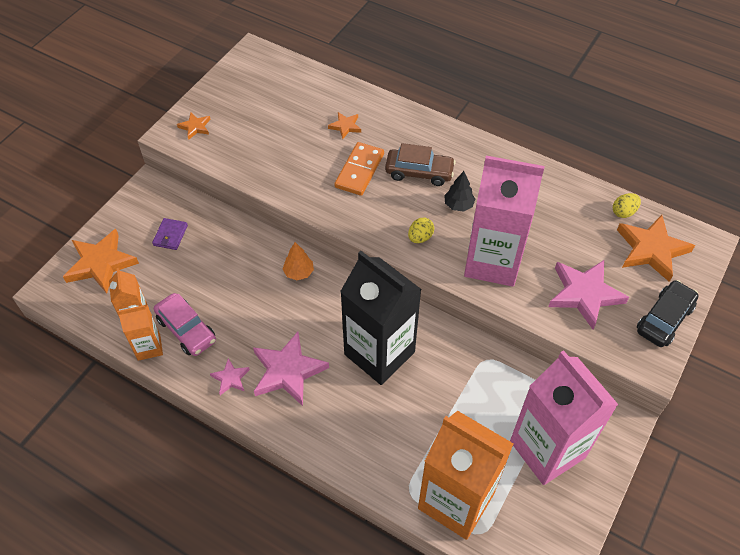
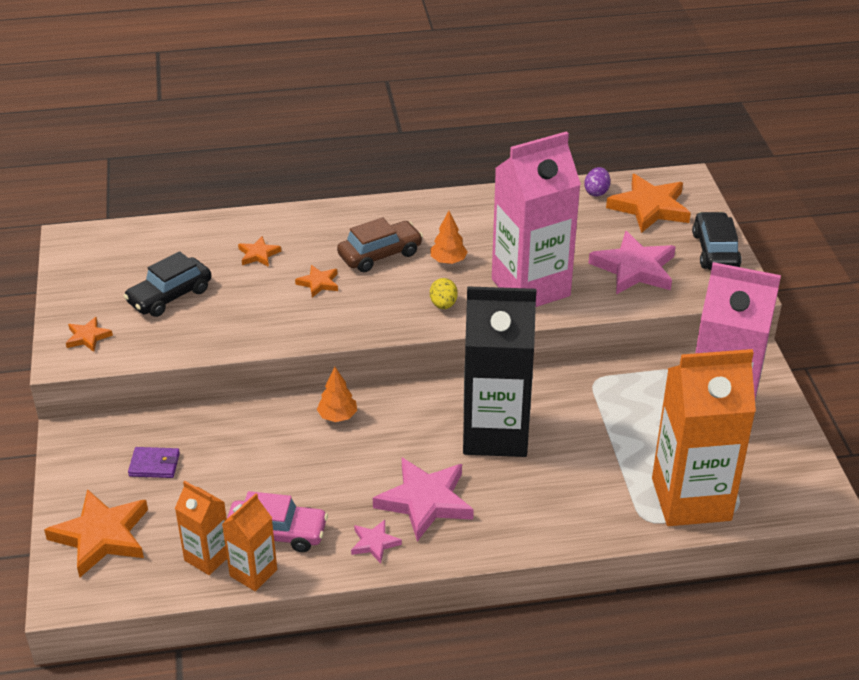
camera: 40 degrees left, 15 degrees down
purple wallet [152,218,188,250] -> purple wallet turned 60 degrees counterclockwise [128,447,180,478]
orange domino [335,142,384,196] -> orange star [295,265,338,297]
black tree [444,171,475,212] -> orange tree [431,211,468,264]
yellow egg [613,193,641,218] -> purple egg [584,167,610,197]
none -> black car [124,251,211,317]

